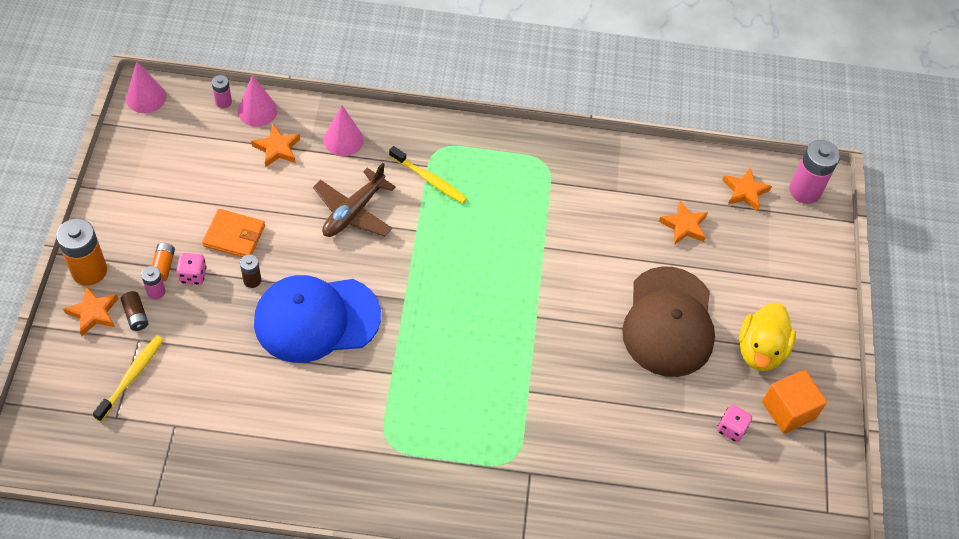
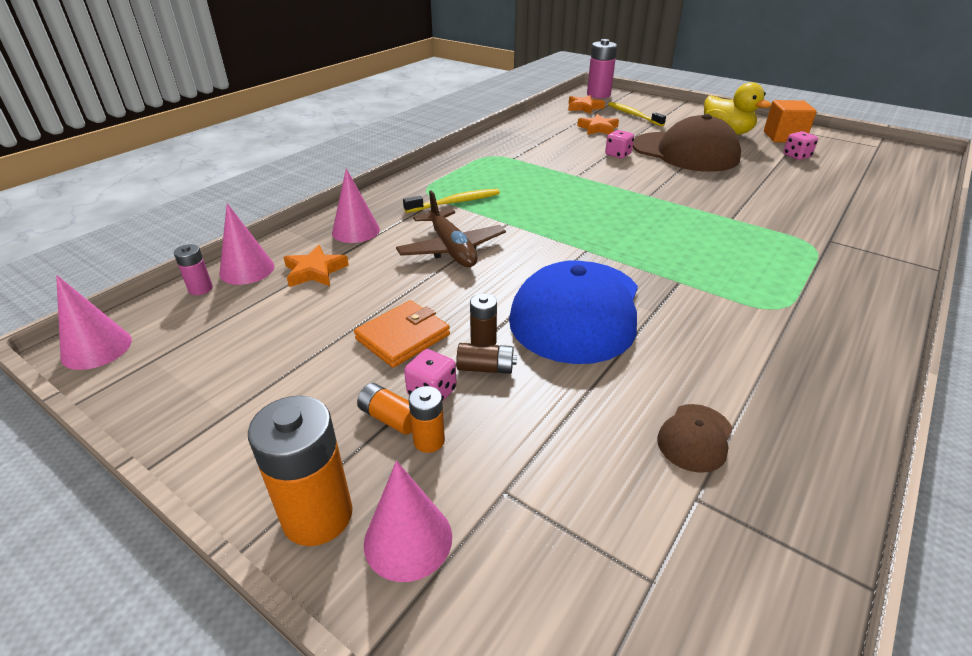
camera: 55 degrees left, 20 degrees down
orange star [63,286,119,336] -> pink cone [364,461,452,582]
yellow toothbrush [93,336,163,422] -> yellow toothbrush moved to [608,102,666,126]
brown battery [121,291,148,331] -> brown battery moved to [456,343,517,374]
pink battery [141,266,166,300] -> orange battery [409,386,445,453]
none -> pink dice [605,130,634,158]
none -> brown cap [657,404,733,473]

